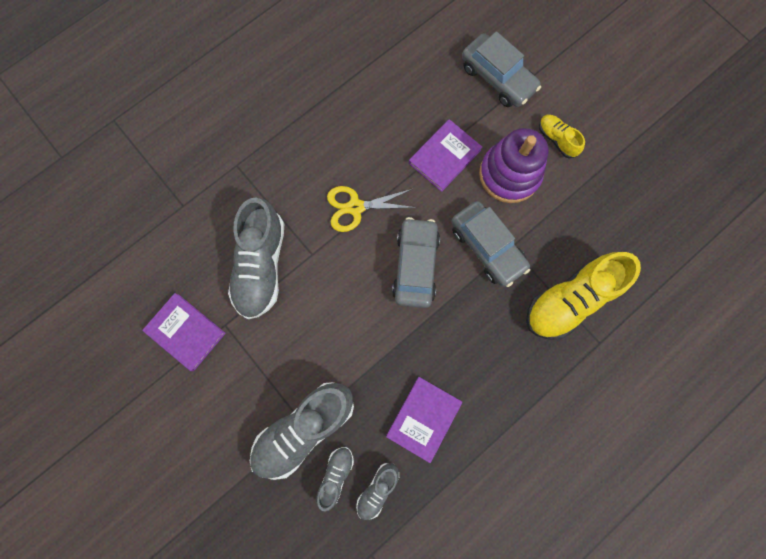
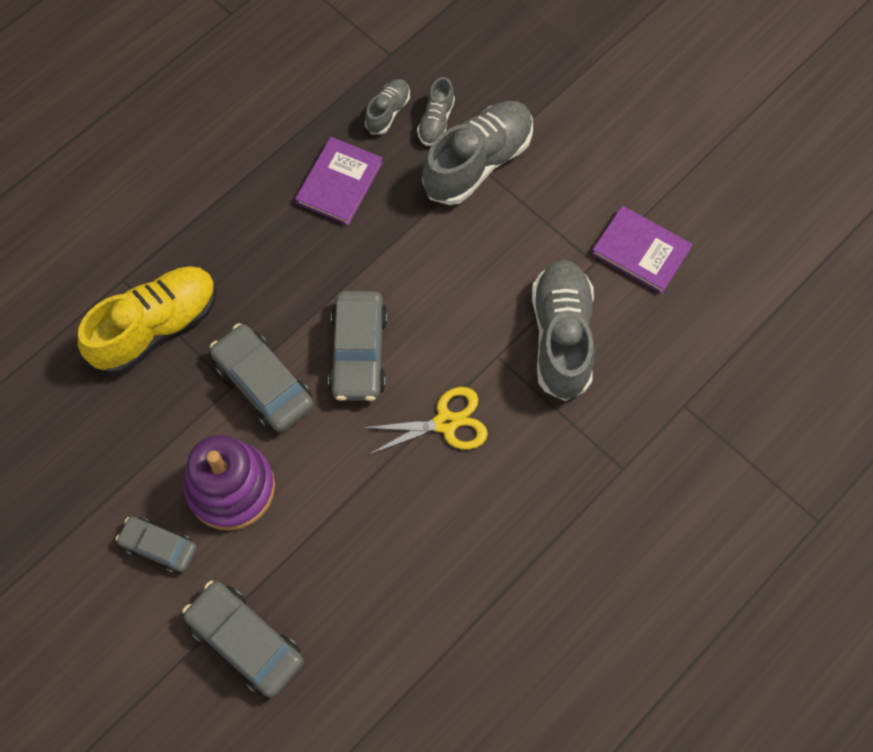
camera: 175 degrees right, 10 degrees down
purple book [409,119,483,192] -> none
yellow shoe [539,115,585,158] -> grey car [116,517,197,573]

